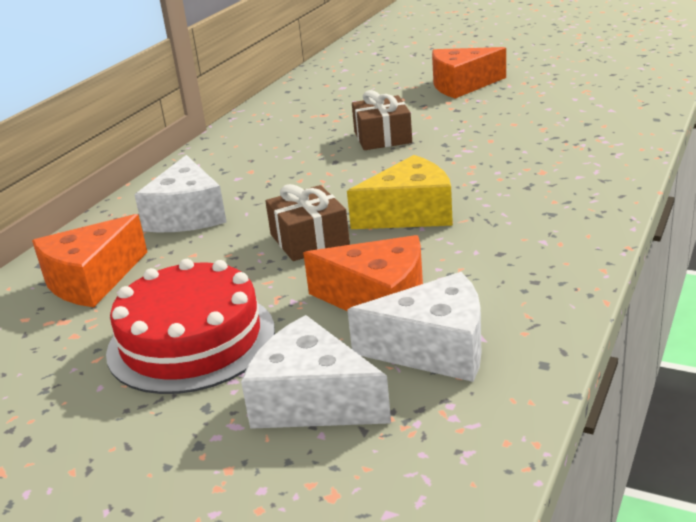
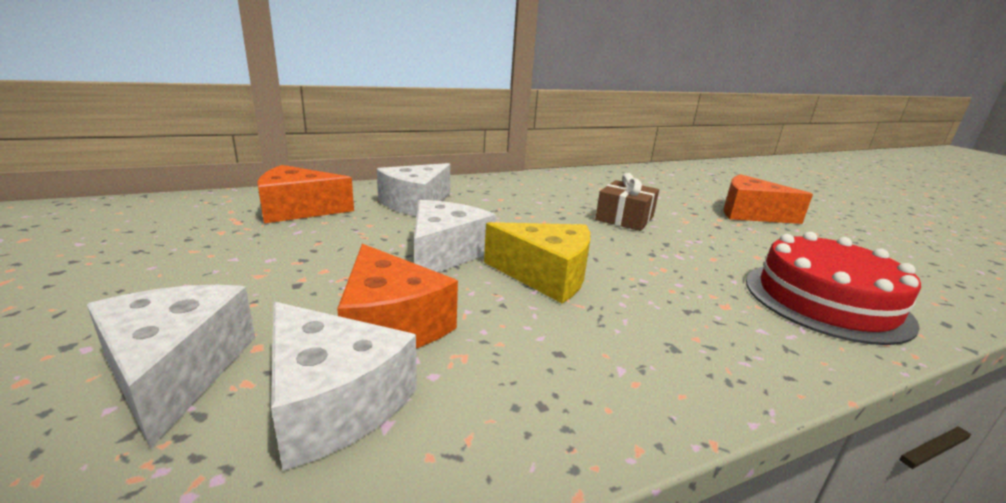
camera: 35 degrees right, 5 degrees down
red cake [106,259,275,394] -> red cake moved to [746,232,921,345]
brown gift [265,184,350,261] -> white cheese [414,200,496,272]

